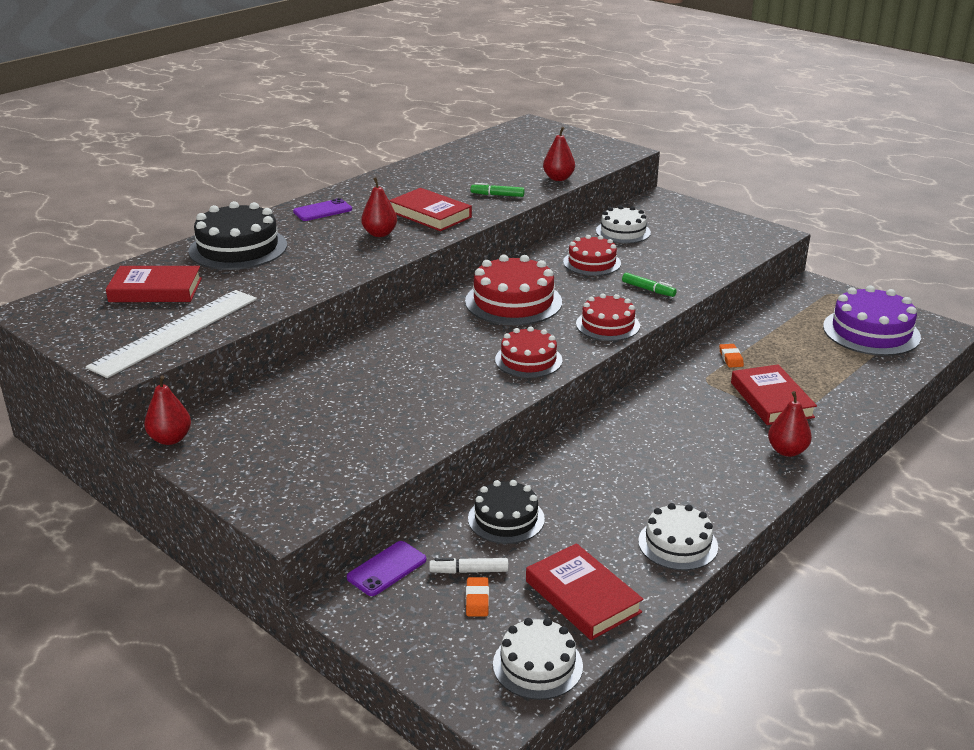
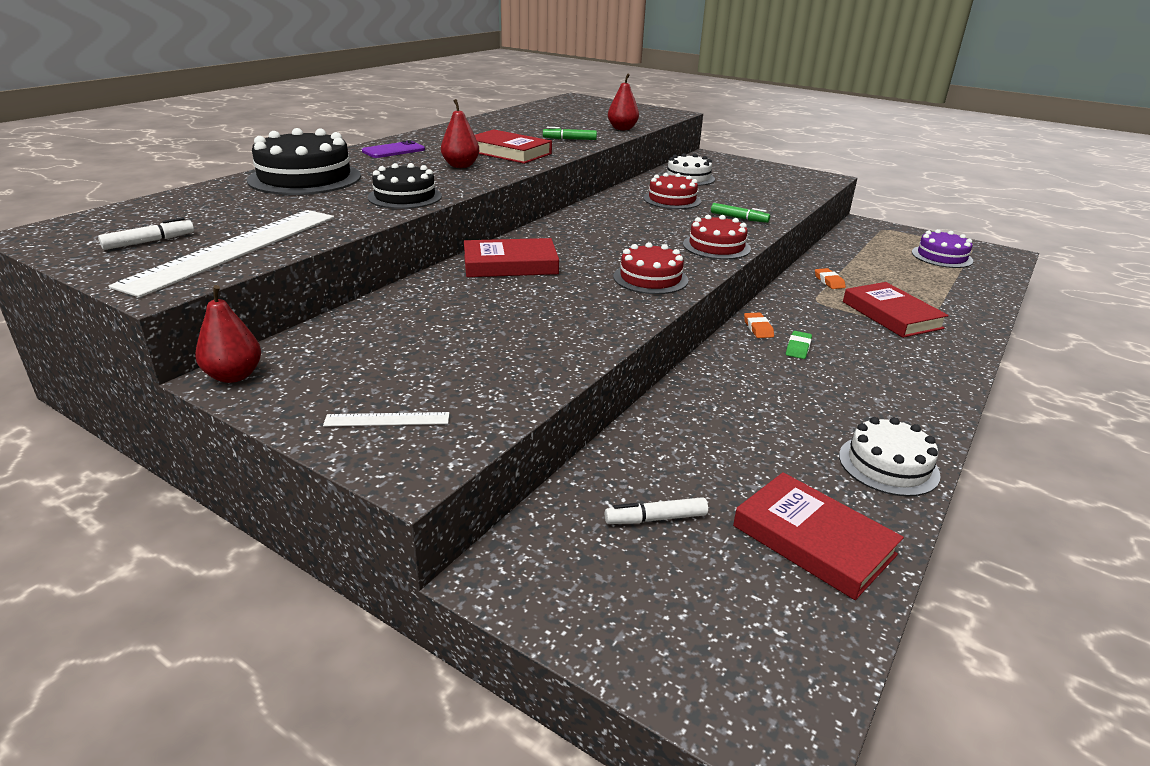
camera: 10 degrees left, 0 degrees up
red book [106,266,202,302] -> red book moved to [464,238,559,277]
purple phone [347,541,426,596] -> none
red cake [465,255,562,325] -> none
orange eraser [466,577,489,616] -> orange eraser moved to [744,313,774,338]
black cake [468,480,545,544] -> black cake moved to [368,163,442,209]
white cake [493,618,583,700] -> none
red pear [768,391,812,457] -> none
purple cake [823,285,921,356] -> purple cake [912,229,973,268], size x0.63
none -> white marker [98,217,194,250]
none -> white ruler [323,412,449,426]
none -> green eraser [786,331,812,359]

